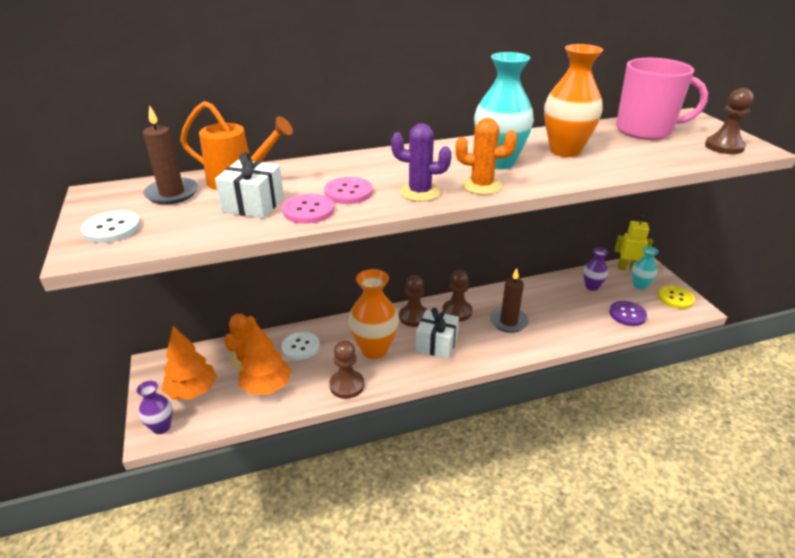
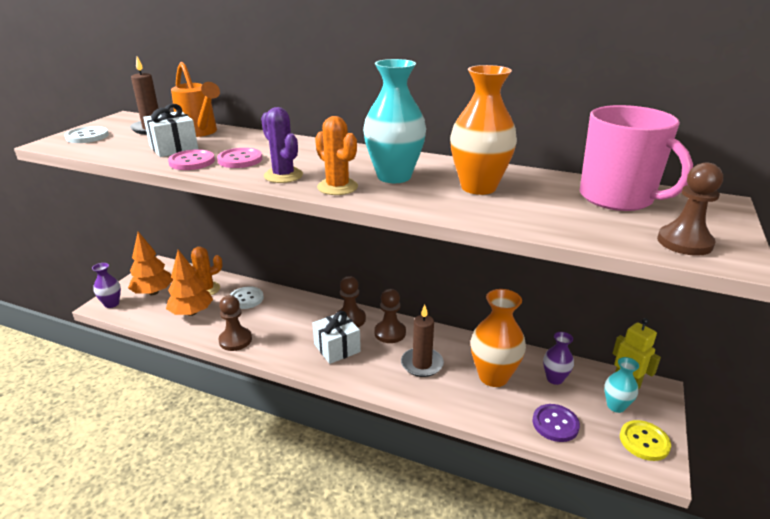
camera: 40 degrees right, 5 degrees down
orange vase [348,269,399,359] -> orange vase moved to [471,289,526,387]

